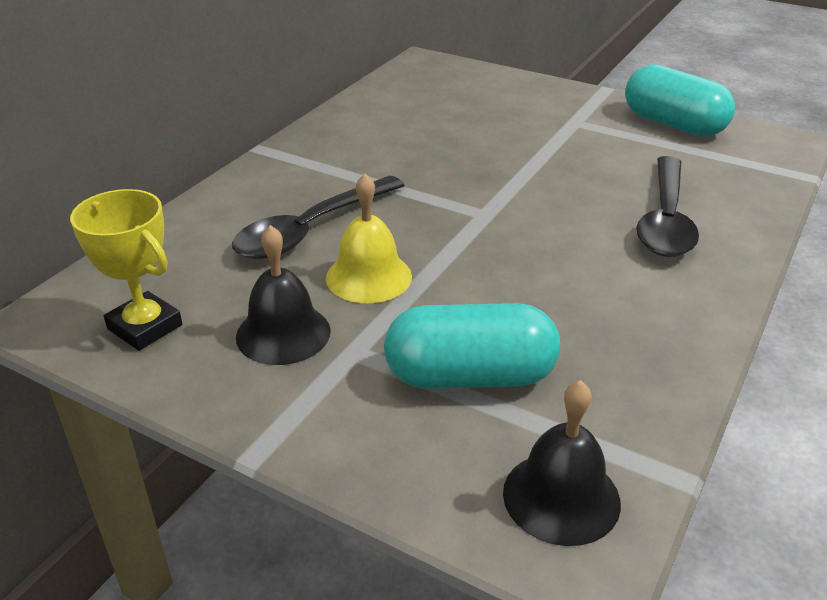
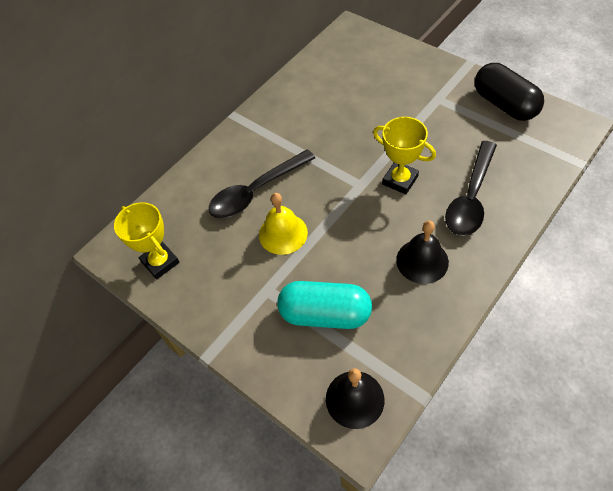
camera: 15 degrees right, 20 degrees up
black bell [236,225,331,365] -> black bell moved to [396,221,449,284]
turquoise capsule [625,64,735,137] -> black capsule [475,63,544,121]
none -> yellow trophy [373,117,436,194]

